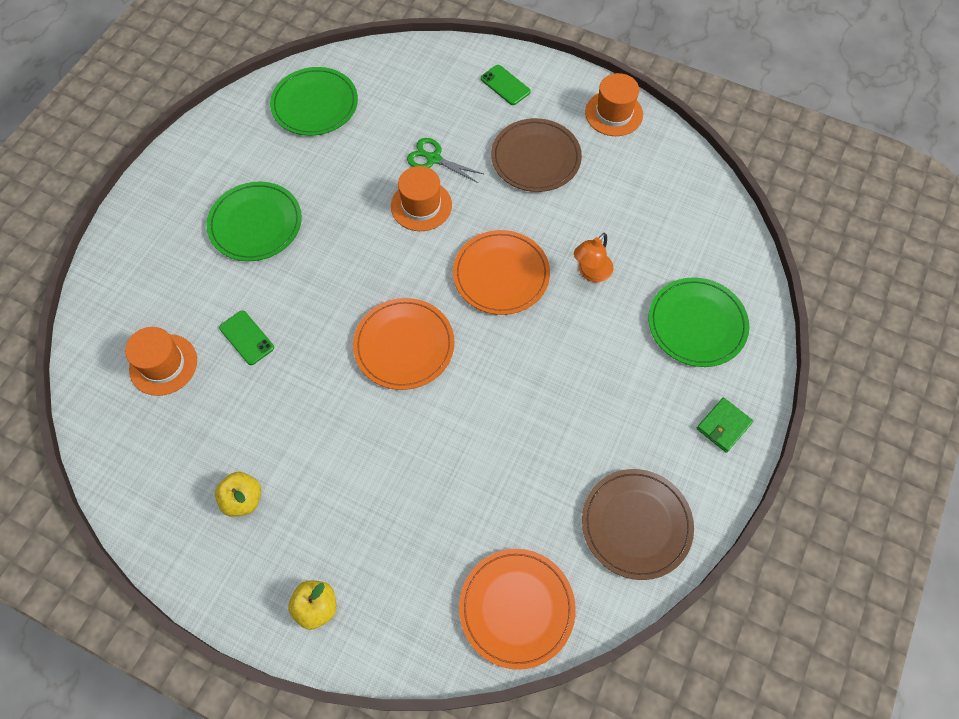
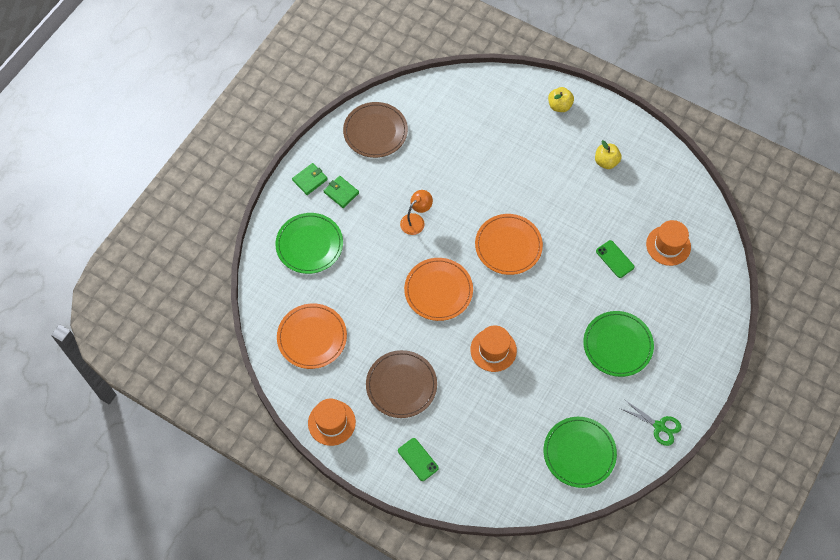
camera: 175 degrees left, 0 degrees up
green scissors [407,138,483,183] -> green scissors moved to [620,400,681,446]
orange plate [459,549,576,670] -> orange plate moved to [277,303,347,369]
orange lamp [574,233,613,282] -> orange lamp moved to [400,190,433,235]
none -> green wallet [324,176,359,208]

